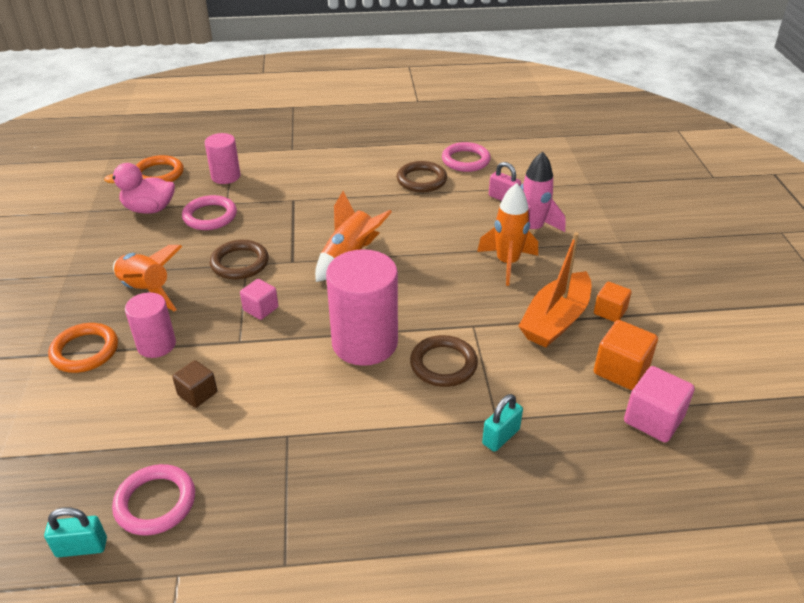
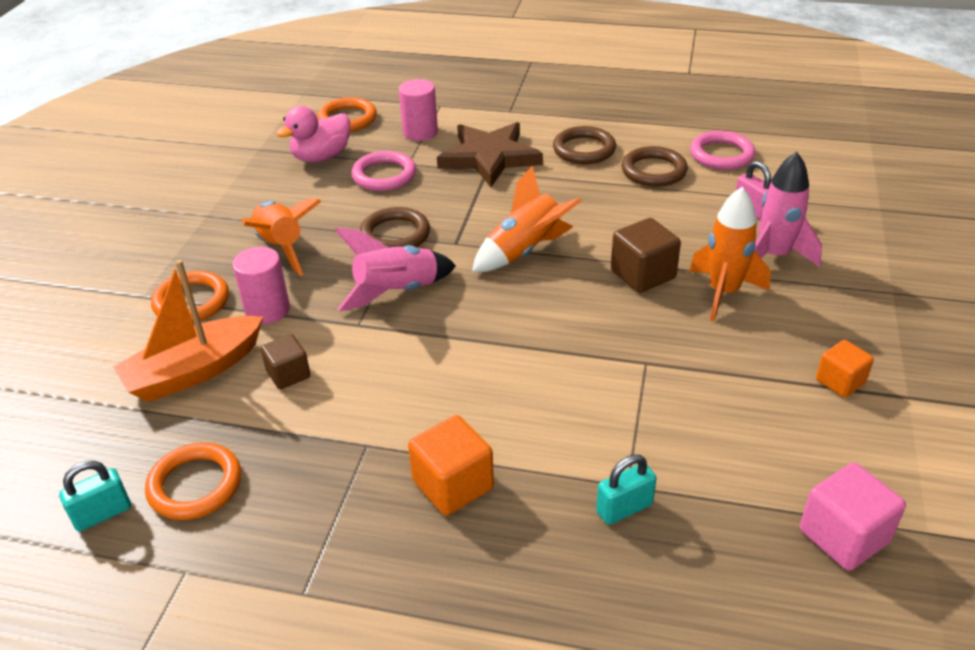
camera: 20 degrees right, 0 degrees up
turquoise padlock [44,507,107,557] -> turquoise padlock turned 45 degrees counterclockwise [59,461,131,532]
pink duck [104,163,175,214] -> pink duck turned 60 degrees counterclockwise [276,106,350,162]
pink ring [112,464,195,536] -> orange ring [145,442,241,520]
pink cube [240,279,278,320] -> pink rocket [335,228,456,311]
pink cylinder [326,249,398,366] -> none
brown ring [410,335,478,387] -> brown ring moved to [553,126,616,164]
orange boat [518,232,591,348] -> orange boat moved to [113,260,263,402]
orange cube [594,320,658,390] -> orange cube moved to [408,415,494,516]
none -> brown star [437,122,543,187]
none -> brown cube [611,218,681,293]

